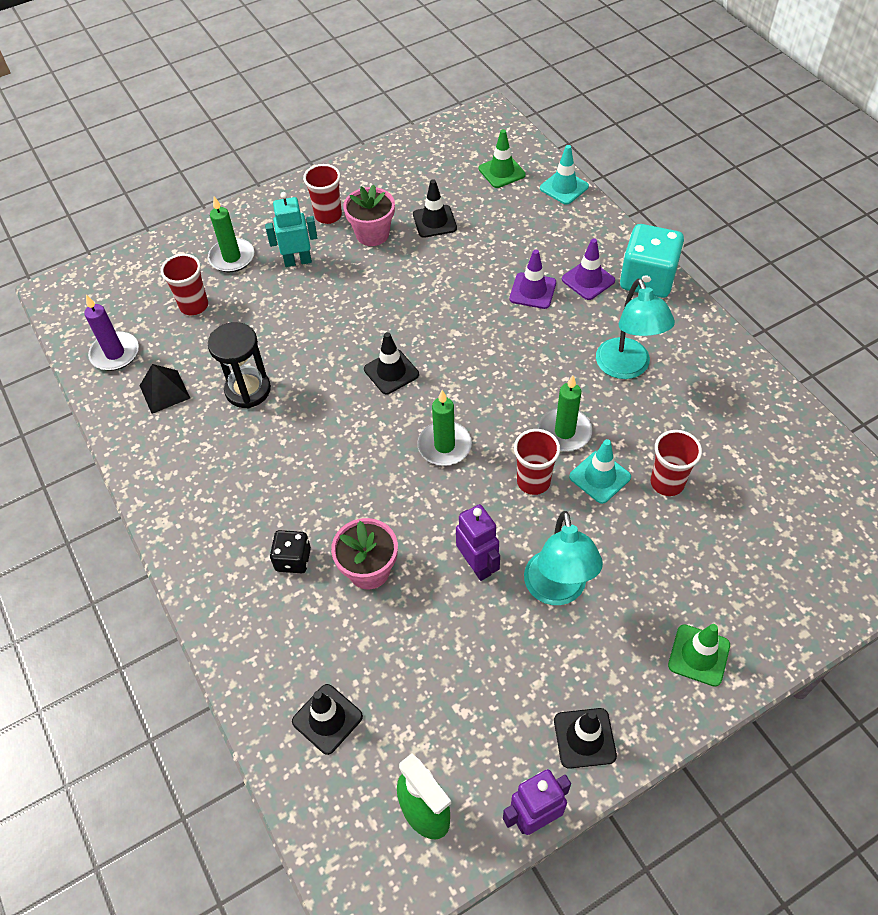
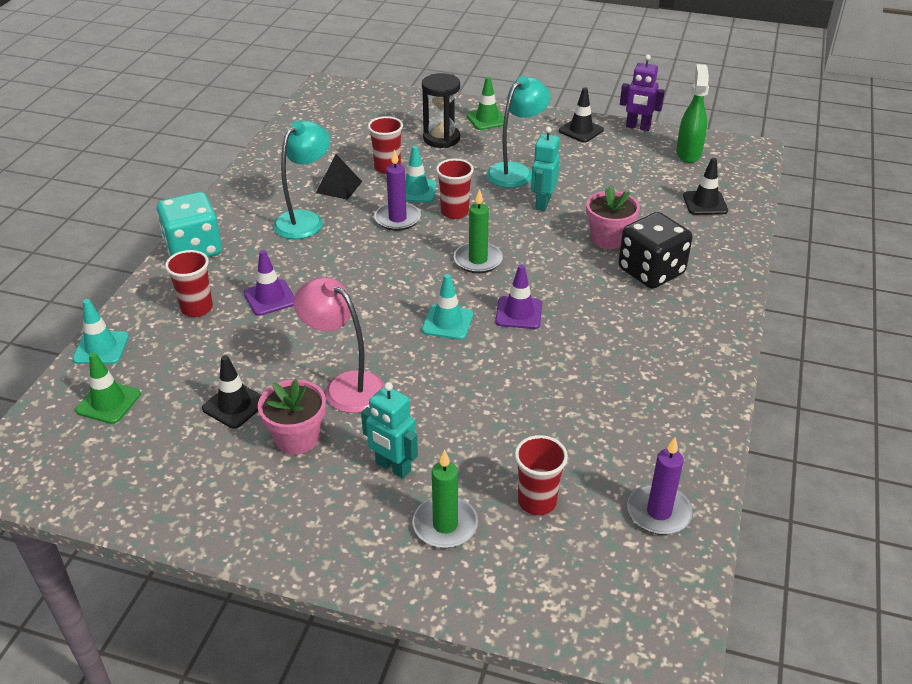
camera: 135 degrees left, 15 degrees down
black pyramid [139,364,190,414] -> black pyramid moved to [316,154,362,200]
black hourglass [208,322,271,408] -> black hourglass moved to [422,73,460,148]
black dice [270,530,311,573] -> black dice [619,212,693,289], size x1.84
red cup [303,164,342,224] -> red cup moved to [165,250,213,317]
black traffic cone [364,332,419,394] -> turquoise traffic cone [422,274,473,340]
purple robot [456,504,500,581] -> turquoise robot [531,127,560,211]
green candle [538,375,593,451] -> purple candle [374,149,421,231]
purple traffic cone [562,238,615,300] -> purple traffic cone moved to [495,265,542,329]
none -> pink lamp [294,277,384,413]

